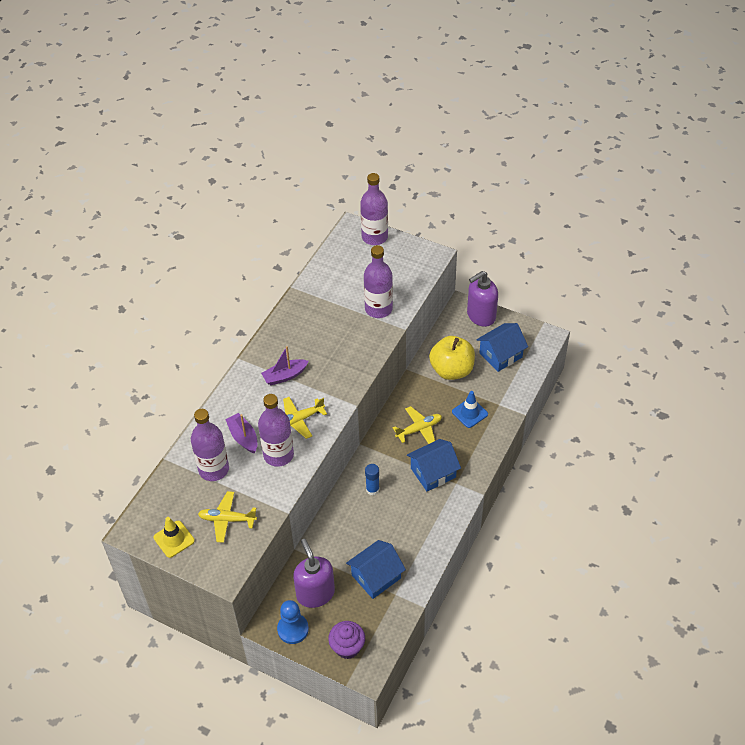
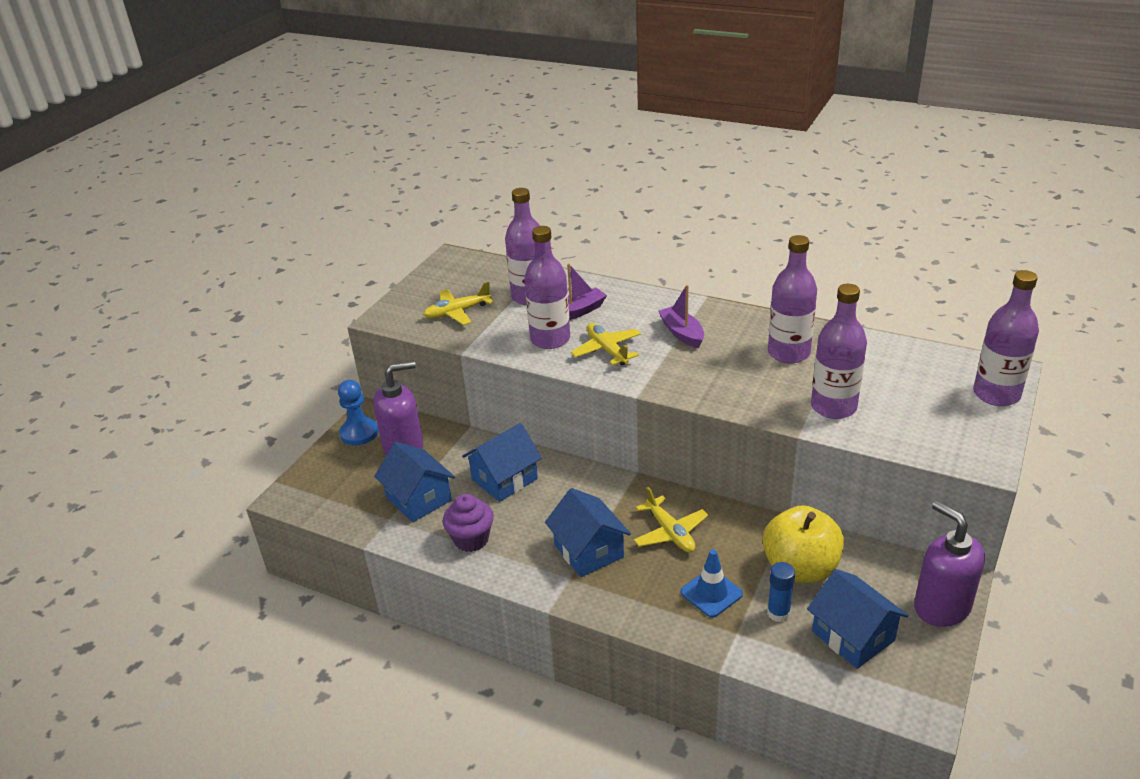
camera: 90 degrees right, 15 degrees down
yellow traffic cone [154,517,195,558] -> none
yellow plane [198,491,257,543] -> yellow plane turned 120 degrees counterclockwise [423,282,493,325]
purple cupcake [328,621,365,659] -> purple cupcake moved to [443,494,494,552]
blue glue stick [365,464,380,495] -> blue glue stick moved to [767,562,795,622]
none -> blue house [462,423,542,502]
none -> purple bottle [768,235,817,364]

